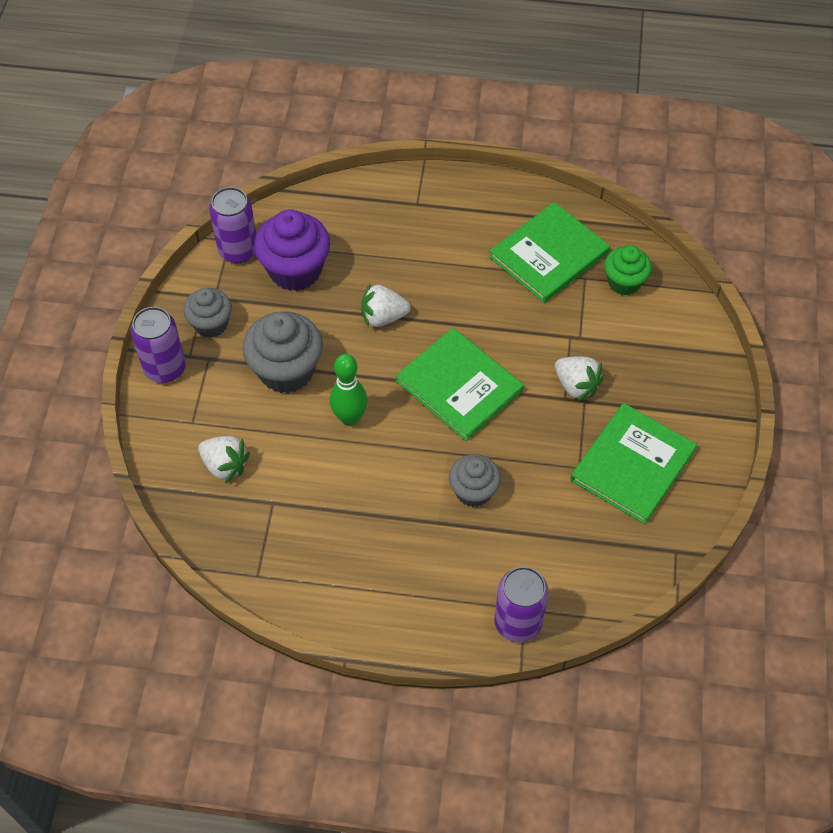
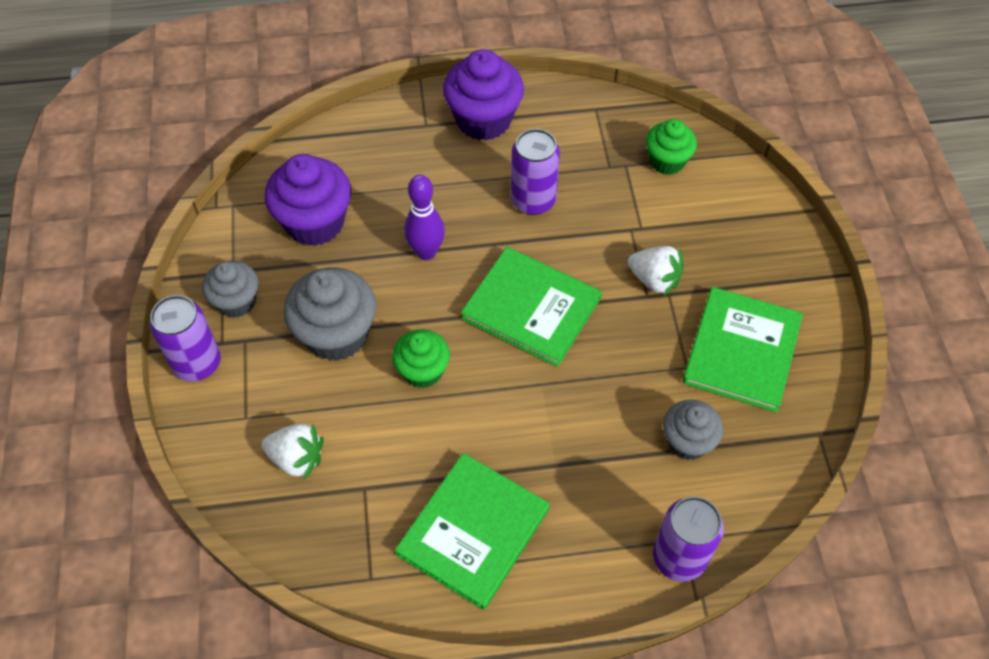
camera: 15 degrees left, 0 degrees up
purple can [209,187,256,263] -> purple can moved to [511,129,560,215]
green bowling pin [330,354,368,426] -> green cupcake [392,329,450,388]
white strawberry [361,283,411,327] -> purple bowling pin [404,175,445,260]
grey cupcake [449,454,501,507] -> grey cupcake moved to [663,400,723,460]
green book [489,202,610,303] -> green book moved to [395,453,550,610]
none -> purple cupcake [443,49,524,140]

